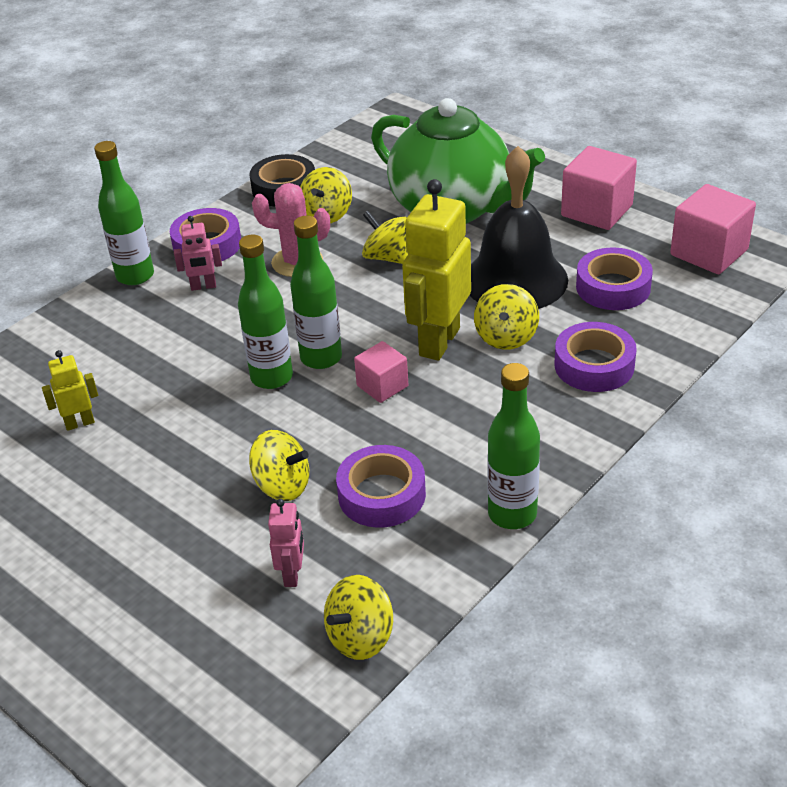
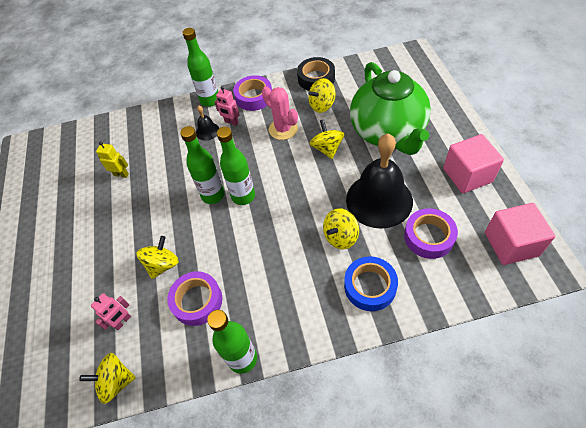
camera: 40 degrees right, 15 degrees up
yellow spinning top [249,430,309,501] -> yellow spinning top turned 120 degrees counterclockwise [136,236,179,279]
pink cube [354,341,408,403] -> none
yellow robot [402,179,471,361] -> none
purple tape [555,322,637,392] -> blue tape [344,256,398,311]
none -> black bell [196,106,219,141]

